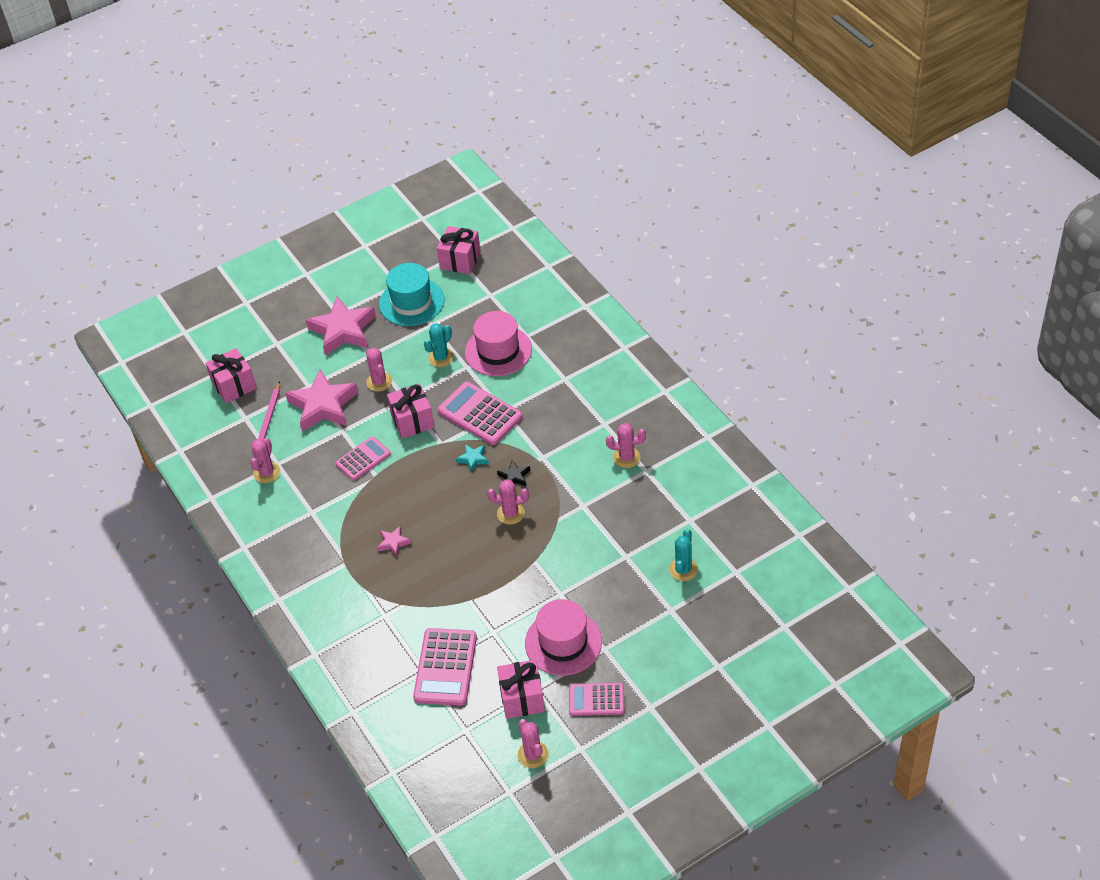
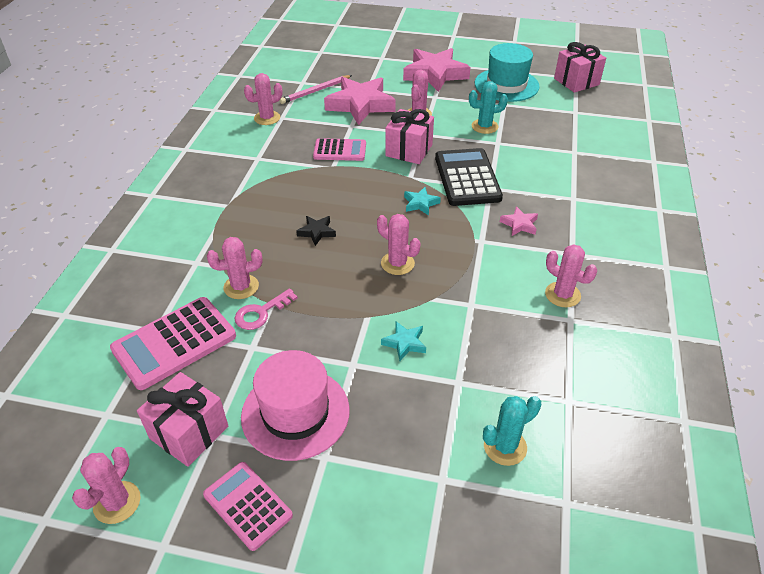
camera: 40 degrees right, 5 degrees down
pink gift [205,348,257,403] -> none
pink star [377,526,411,556] -> pink star moved to [500,206,538,236]
pink calculator [438,382,522,445] -> black calculator [435,148,503,206]
pink hat [465,311,532,376] -> none
black star [497,460,530,486] -> black star moved to [296,216,336,246]
none -> pink cactus [207,237,263,299]
none -> pink key [235,288,298,330]
none -> turquoise star [381,321,426,361]

